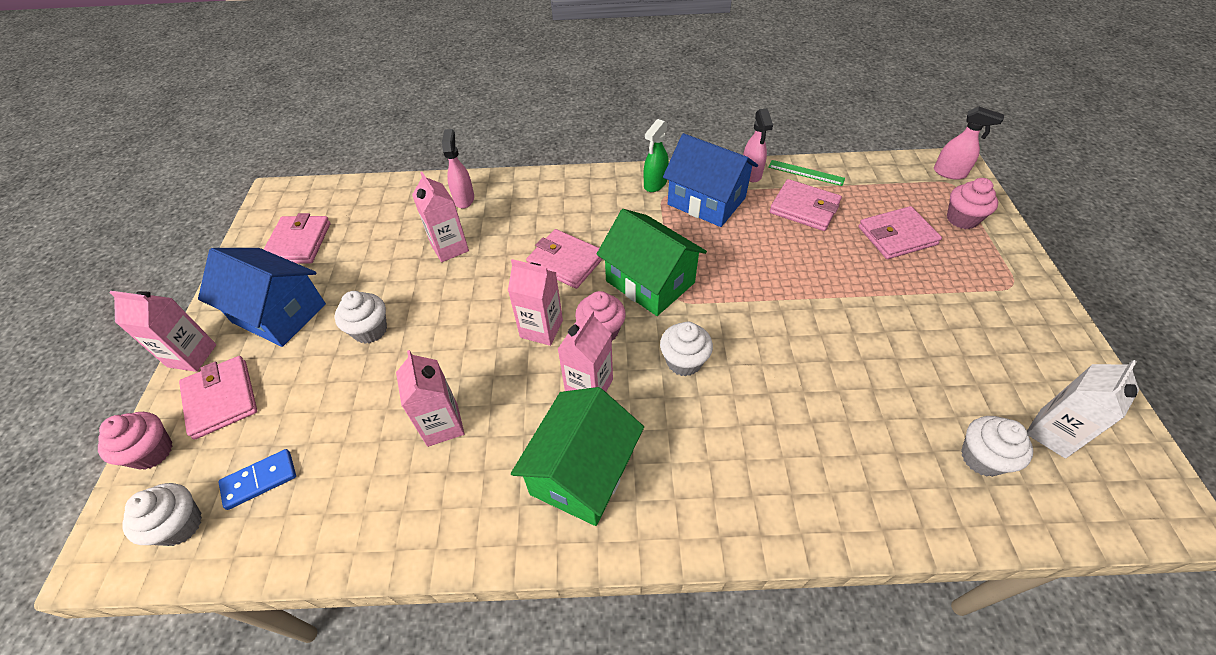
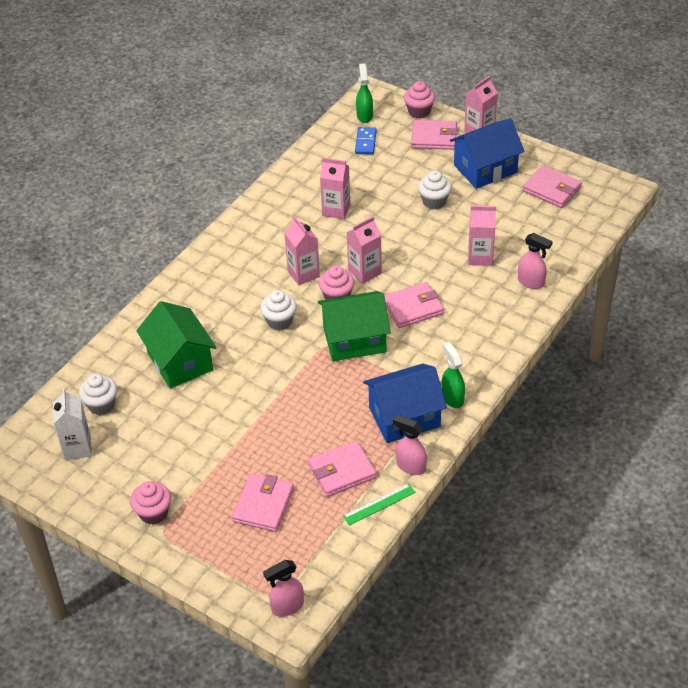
camera: 125 degrees right, 5 degrees down
white cupcake [122,483,202,546] -> green spray bottle [356,64,373,123]
green house [511,387,644,526] -> green house moved to [136,301,217,389]
pink cupcake [947,178,998,229] -> pink cupcake moved to [130,481,171,525]

